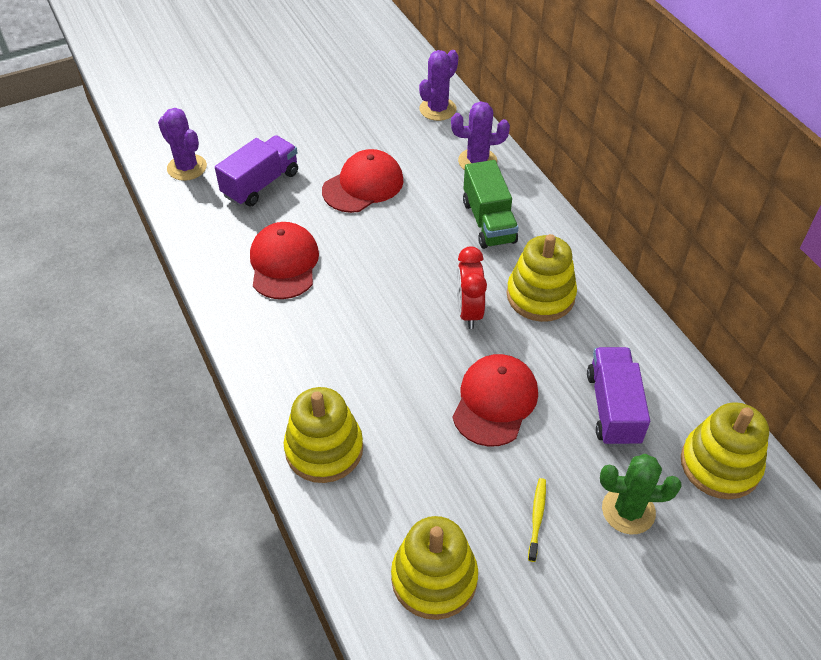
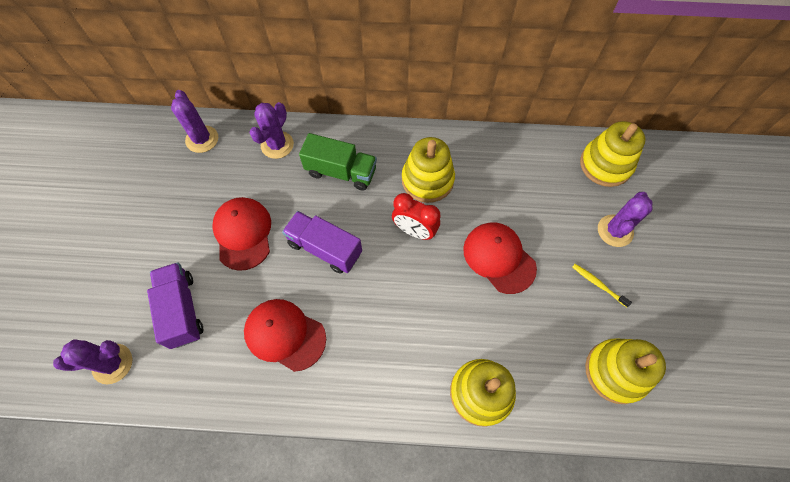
camera: 60 degrees left, 15 degrees up
purple truck [587,347,650,446] -> purple truck moved to [282,211,362,274]
green cactus [600,454,682,535] -> purple cactus [598,192,653,247]

